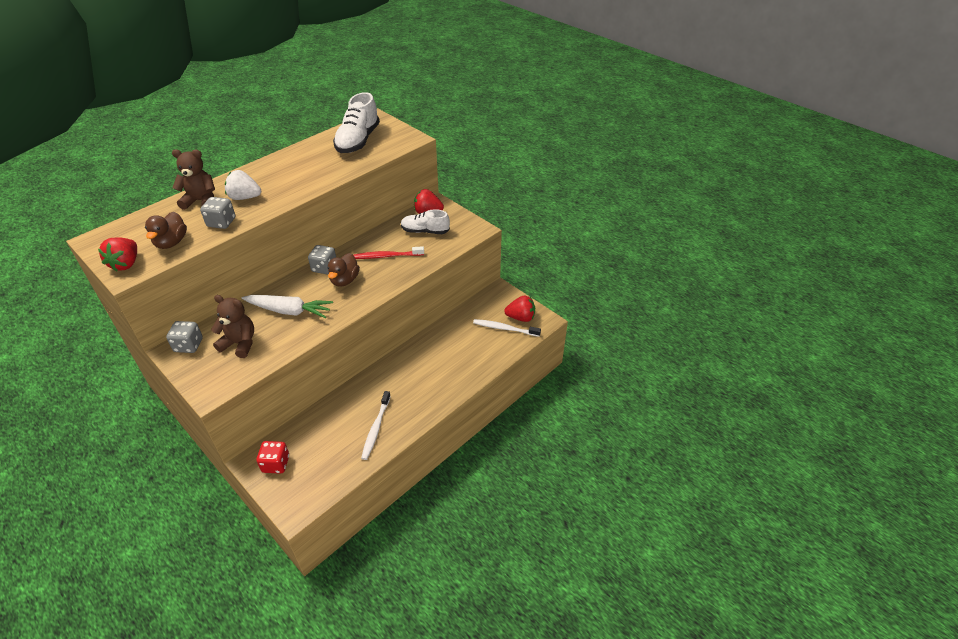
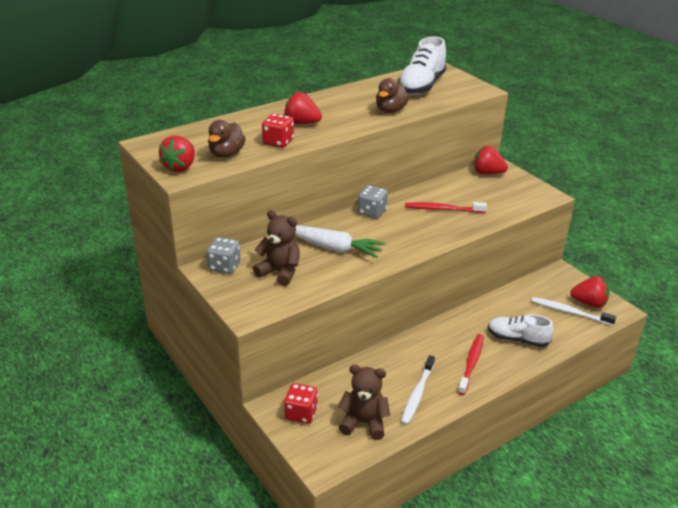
camera: 10 degrees right, 10 degrees down
brown teddy bear [172,149,215,210] -> brown teddy bear moved to [337,365,390,440]
grey dice [200,197,236,229] -> red dice [262,113,294,148]
white strawberry [225,170,261,200] -> red strawberry [284,92,322,124]
brown duck [328,253,360,287] -> brown duck moved to [376,78,409,113]
white shoe [401,209,450,234] -> white shoe moved to [488,314,554,347]
none -> red toothbrush [458,334,484,395]

